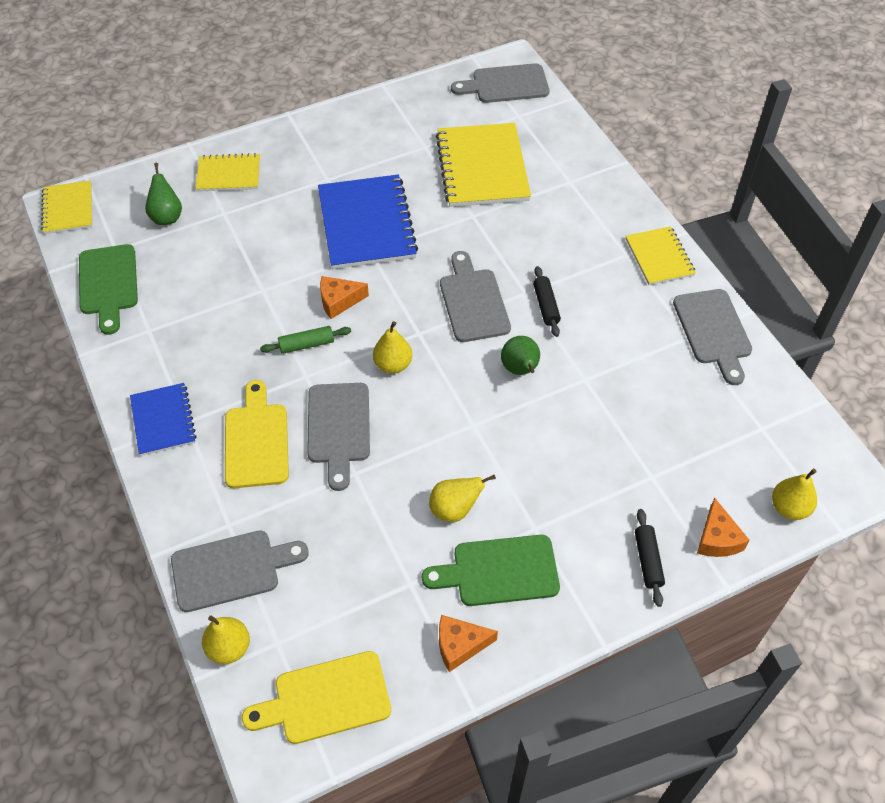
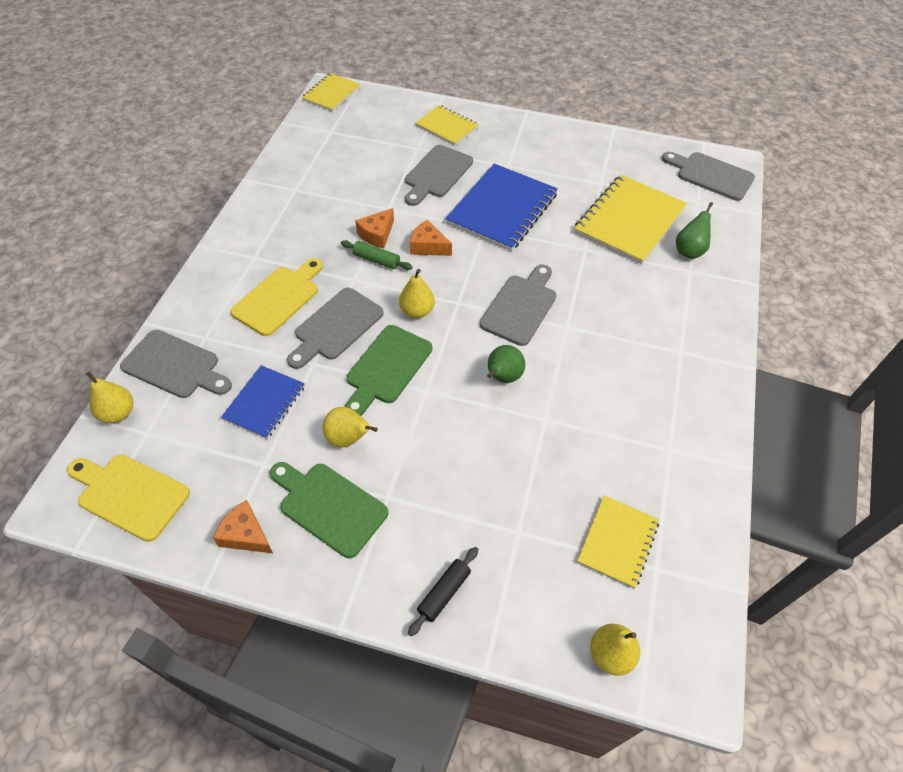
camera: 40 degrees right, 0 degrees up
green cutting board [79,244,138,335] -> green cutting board moved to [345,325,432,416]
blue notebook [130,383,197,456] -> blue notebook moved to [221,365,305,439]
green pear [145,163,182,225] -> green pear moved to [676,202,713,259]
black rolling pin [533,266,561,337] -> none
yellow notebook [626,226,696,285] -> yellow notebook moved to [577,496,659,589]
grey cutting board [673,289,752,385] -> grey cutting board moved to [405,145,473,206]
orange cheese [697,498,750,557] -> orange cheese moved to [355,208,394,248]

